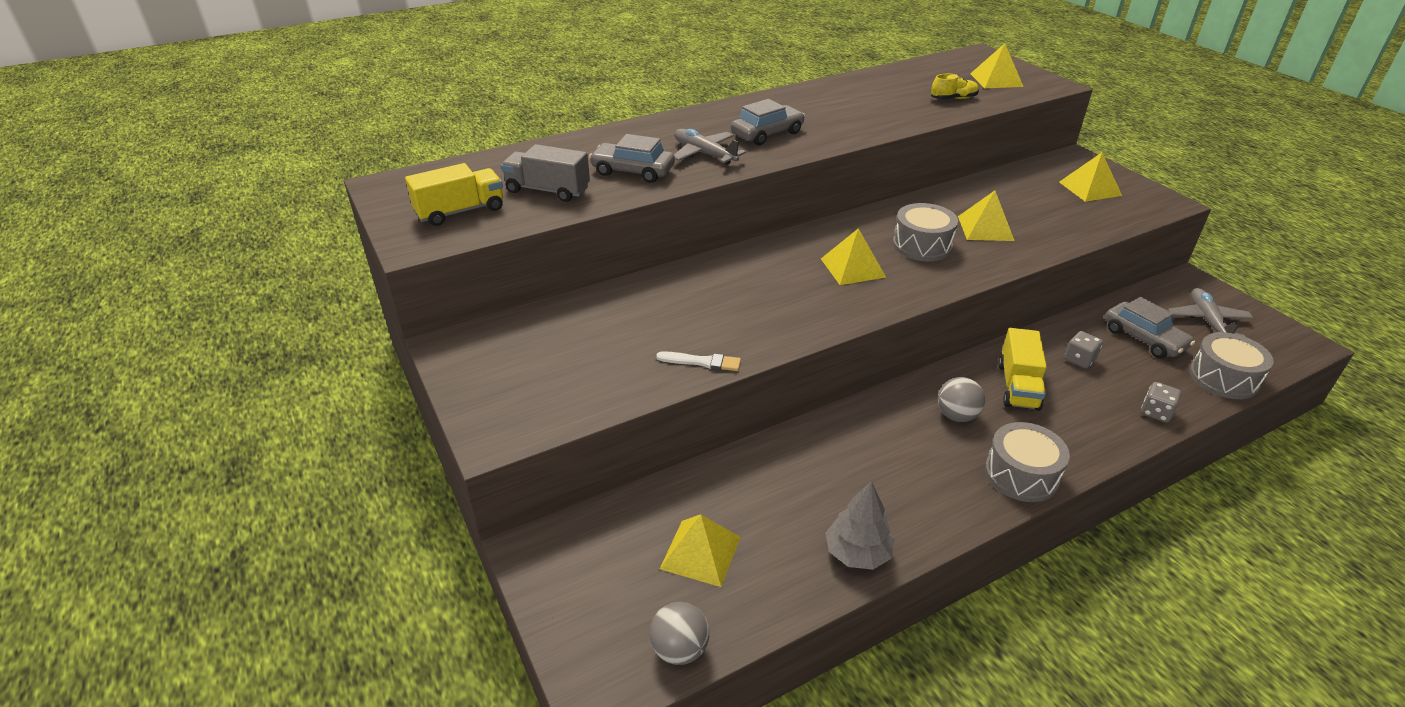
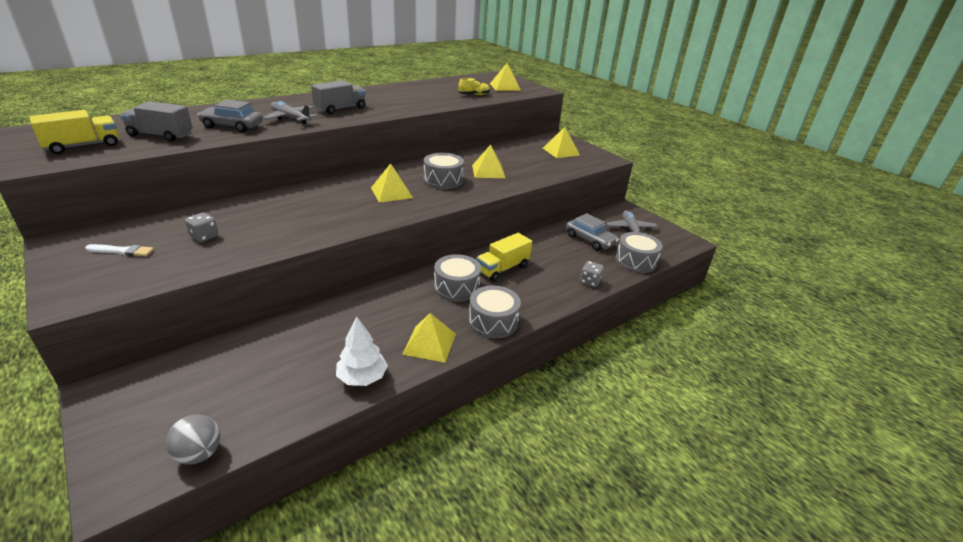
camera: 10 degrees left, 5 degrees down
white brush [656,351,741,371] -> white brush moved to [85,244,154,256]
yellow pyramid [660,514,740,587] -> yellow pyramid moved to [402,313,456,363]
grey car [731,99,805,146] -> grey truck [311,80,366,114]
grey tree [825,481,895,570] -> white tree [336,317,388,386]
grey ball [938,377,985,422] -> grey drum [434,254,481,302]
yellow truck [998,328,1047,411] -> yellow truck turned 45 degrees clockwise [476,233,532,282]
grey dice [1064,331,1103,369] -> grey dice moved to [185,212,219,242]

